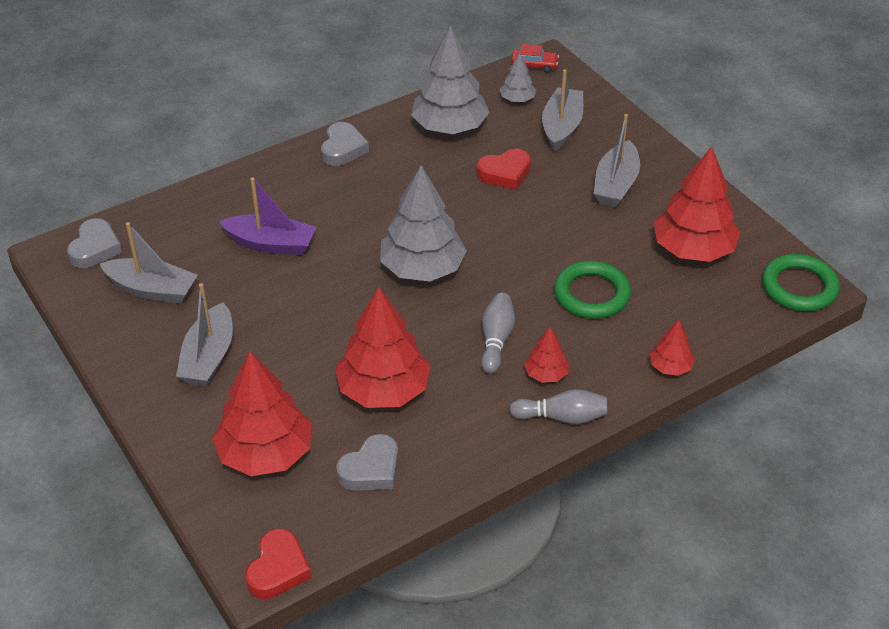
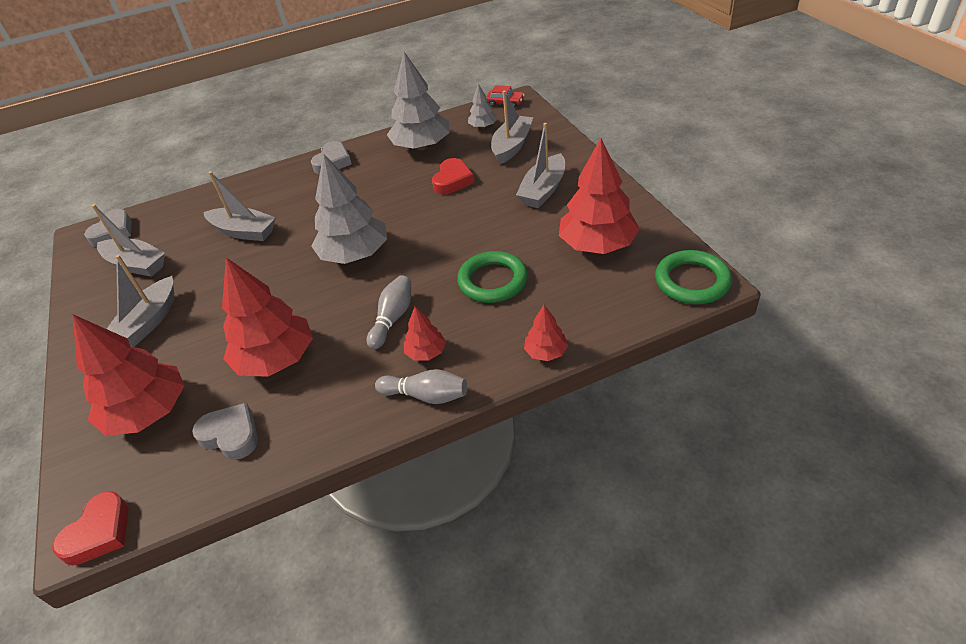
camera: 15 degrees right, 0 degrees up
purple boat [219,177,316,255] -> grey boat [203,171,276,241]
grey heart [336,434,398,491] -> grey heart turned 120 degrees counterclockwise [192,403,258,460]
red heart [476,149,531,190] -> red heart turned 60 degrees counterclockwise [432,158,474,194]

